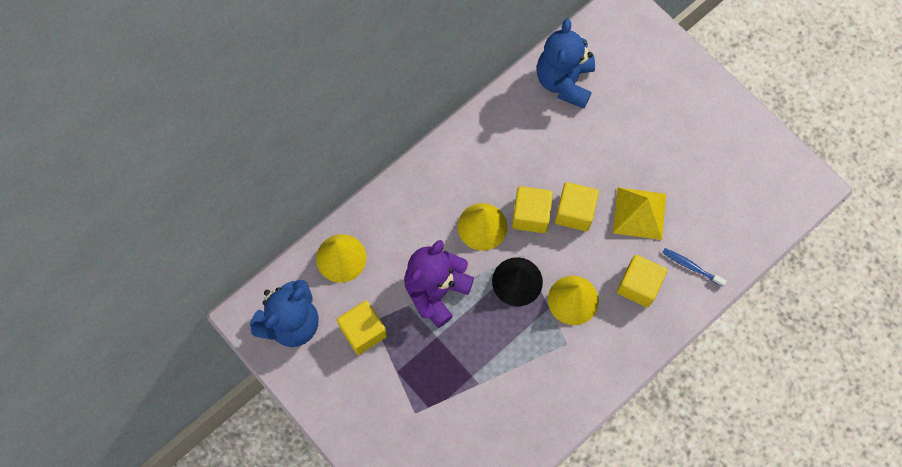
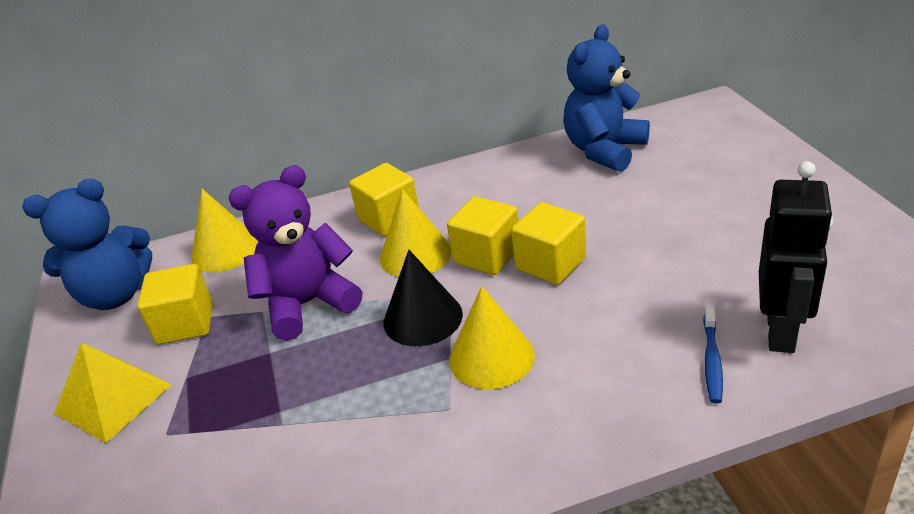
camera: 30 degrees right, 35 degrees down
yellow pyramid [613,187,666,240] -> yellow pyramid moved to [54,342,172,443]
yellow cube [617,255,667,307] -> yellow cube moved to [349,163,419,236]
blue toothbrush [662,248,727,287] -> blue toothbrush turned 135 degrees counterclockwise [703,306,723,404]
none -> black robot [759,161,833,353]

